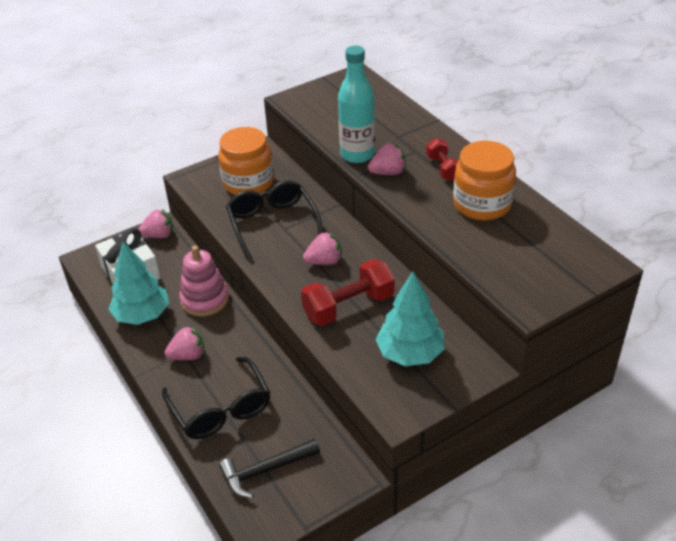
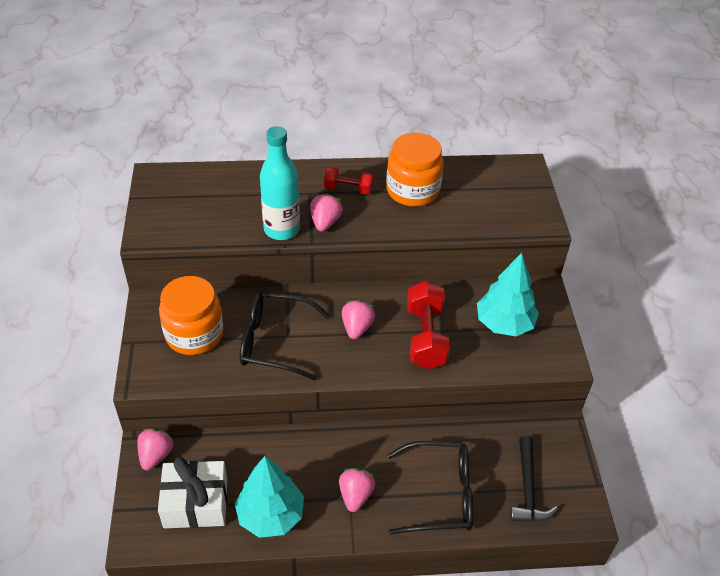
camera: 65 degrees left, 5 degrees up
pink stacking toy [179,245,229,316] -> none

